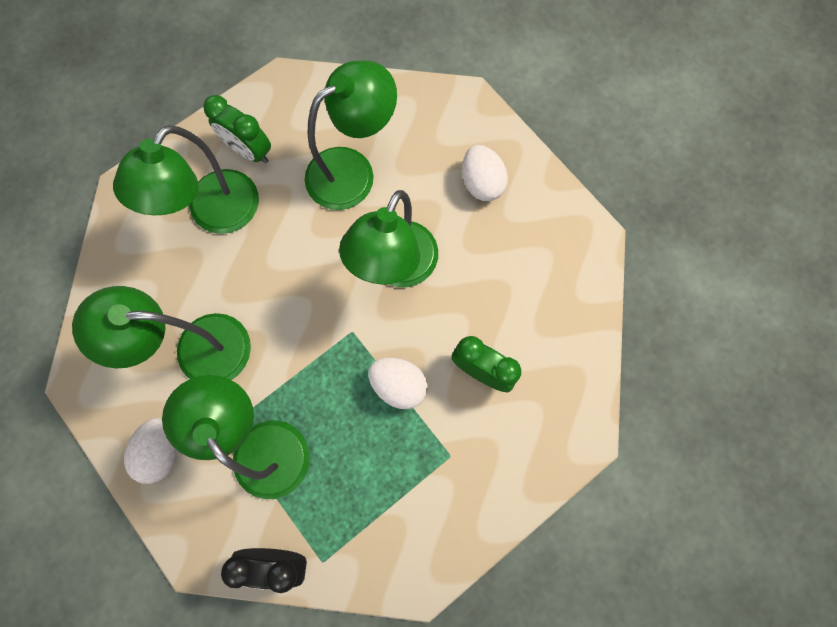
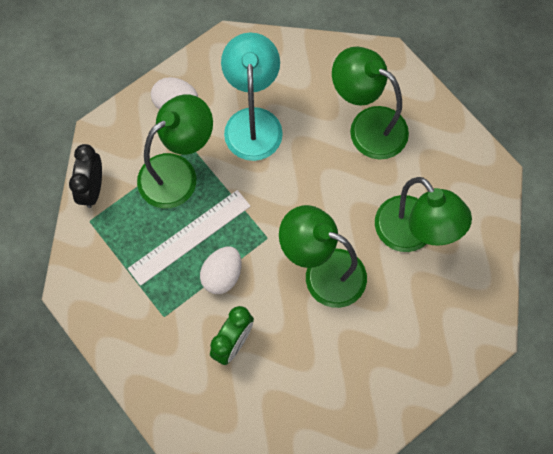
camera: 90 degrees right, 5 degrees down
green lamp [72,286,251,380] -> turquoise lamp [221,33,283,161]
green clock [203,95,271,164] -> none
white egg [462,145,508,201] -> none
none -> white ruler [128,190,251,286]

